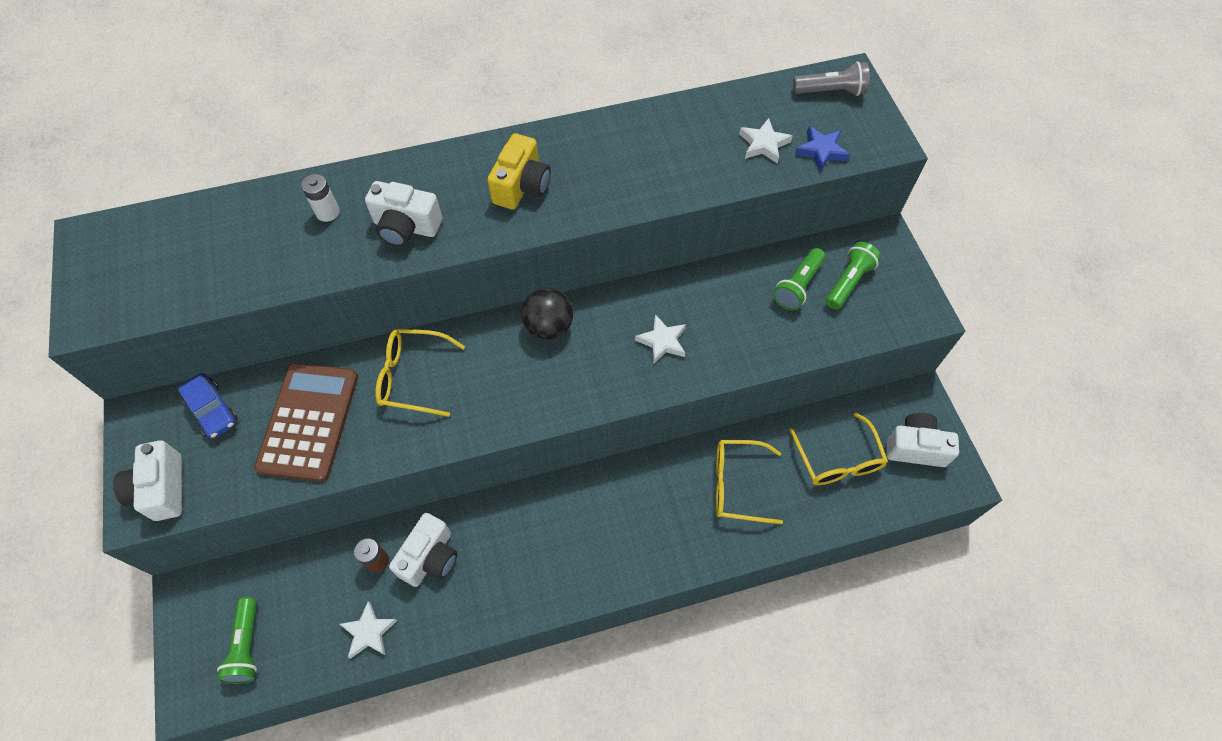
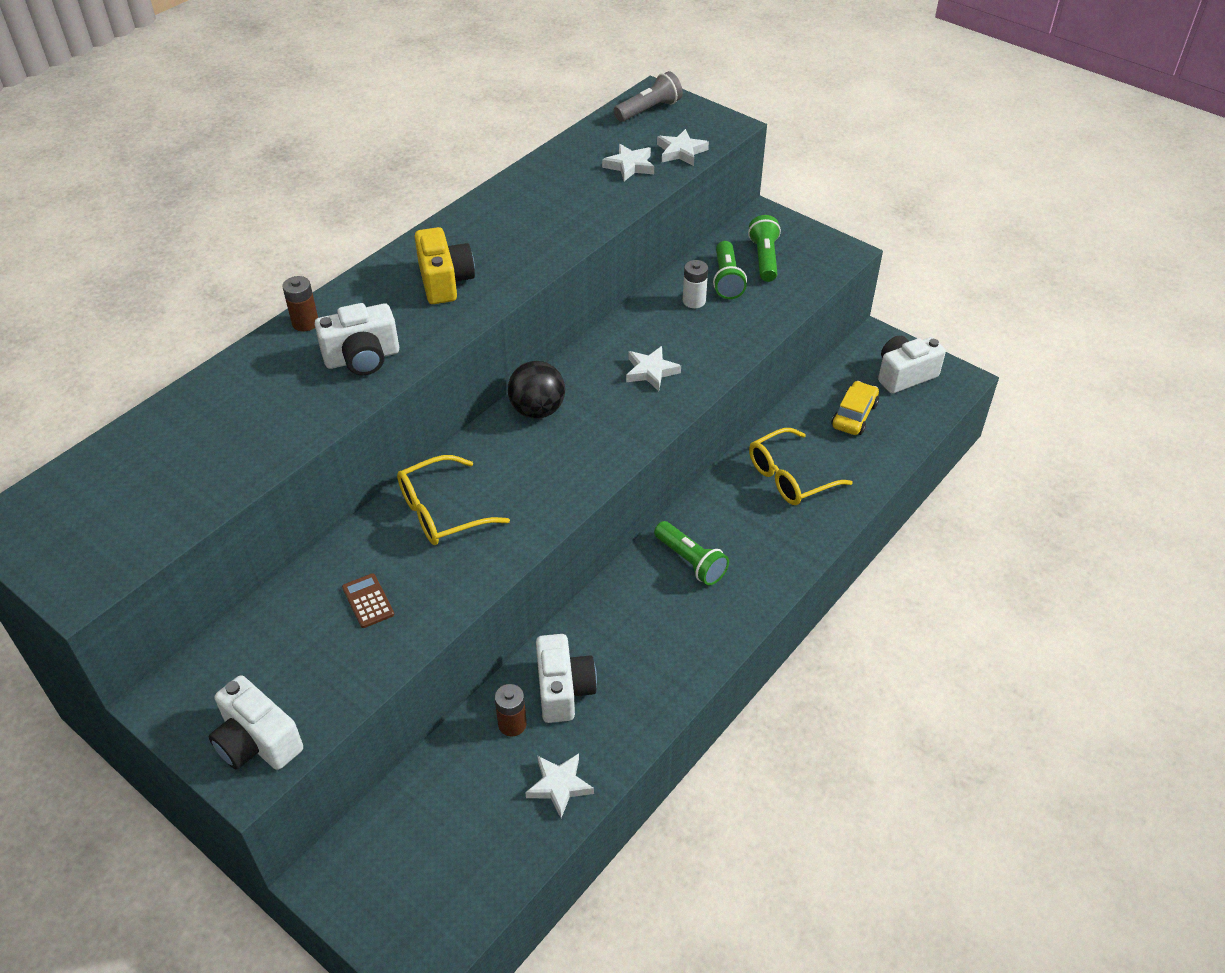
camera: 35 degrees left, 15 degrees down
blue car [178,373,238,439] -> none
green flashlight [217,597,257,684] -> green flashlight moved to [654,521,729,585]
brown calculator [254,363,358,482] -> brown calculator [342,573,394,628], size x0.40
white battery [301,174,340,222] -> white battery moved to [683,260,708,308]
yellow glasses [789,412,888,485] -> yellow car [831,381,879,435]
blue star [795,126,850,172] -> white star [657,129,709,166]
none -> brown battery [282,276,318,332]

